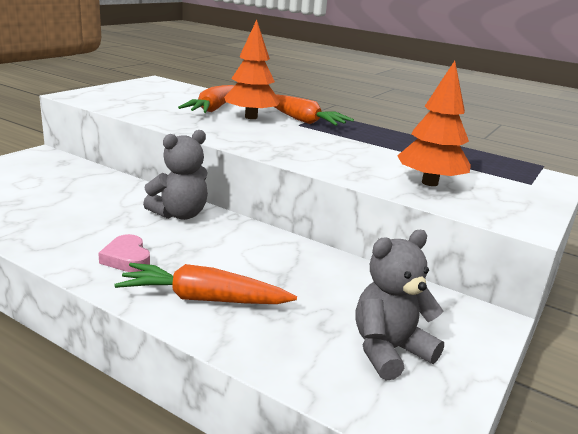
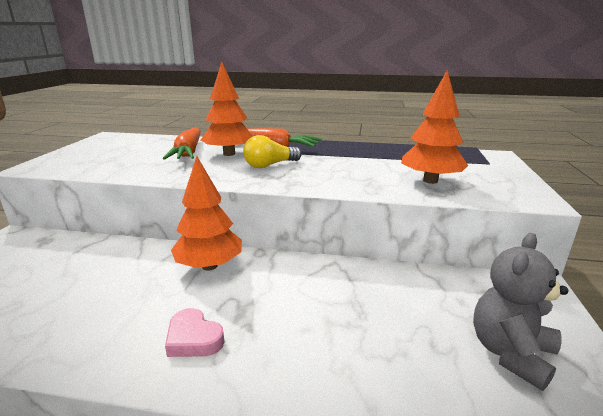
camera: 20 degrees left, 0 degrees up
orange carrot [114,263,297,304] -> none
grey teddy bear [143,130,208,220] -> orange tree [171,156,242,271]
none -> yellow light bulb [243,135,302,168]

